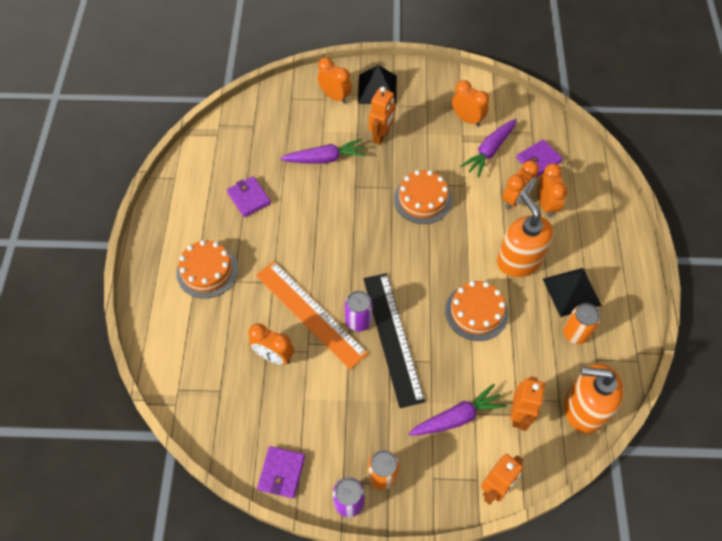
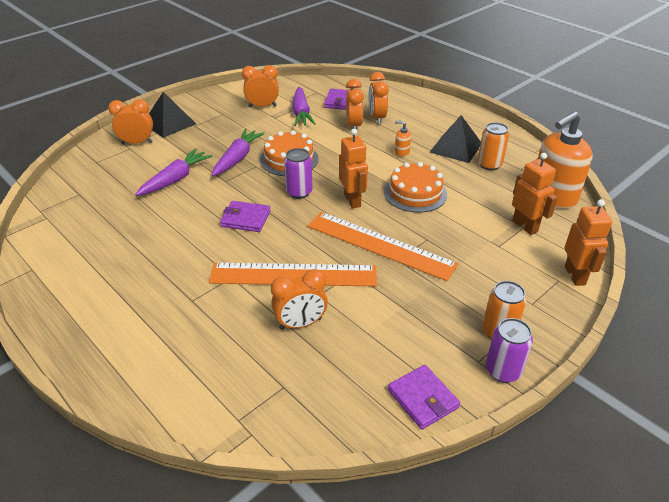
camera: 45 degrees left, 20 degrees down
orange cake [176,240,238,298] -> none
purple wallet [227,176,271,217] -> purple wallet moved to [220,201,271,232]
purple can [345,291,373,332] -> purple can moved to [284,148,313,199]
black ruler [363,273,425,408] -> orange ruler [308,212,459,281]
orange robot [369,87,395,145] -> orange robot moved to [339,129,368,209]
purple carrot [409,384,507,435] -> purple carrot moved to [212,129,265,176]
orange soap dispenser [497,192,554,278] -> orange soap dispenser [395,121,411,157], size x0.41
orange clock [539,163,568,218] -> orange clock turned 135 degrees counterclockwise [369,72,389,125]

